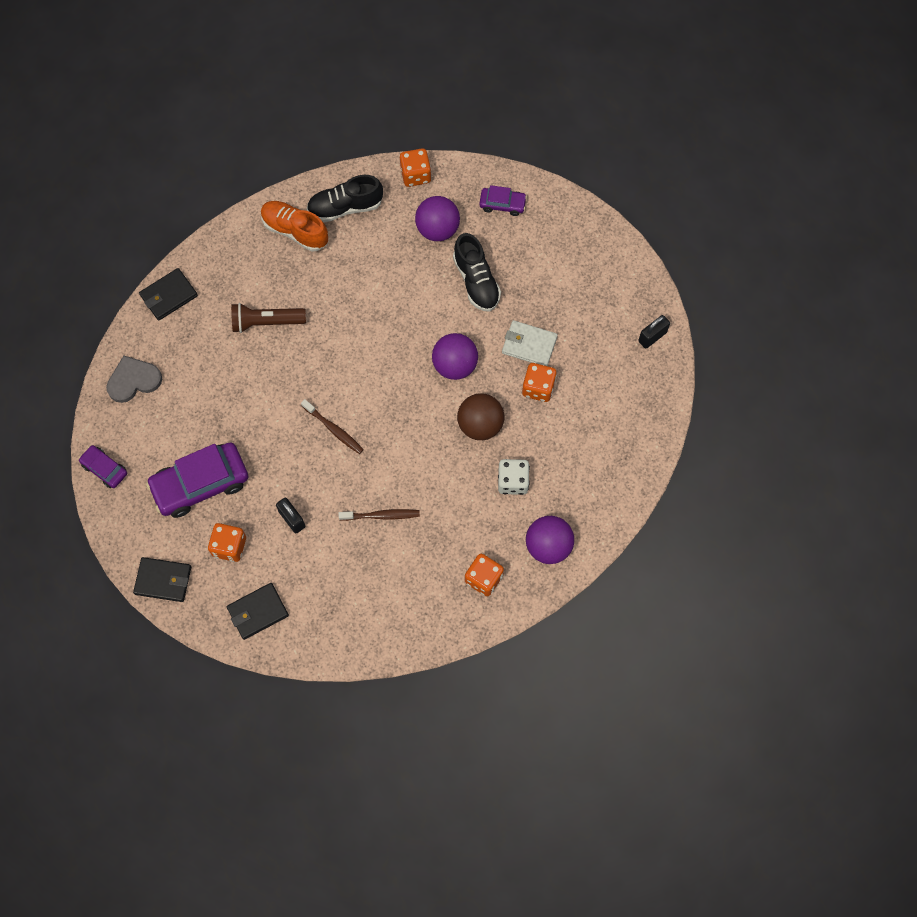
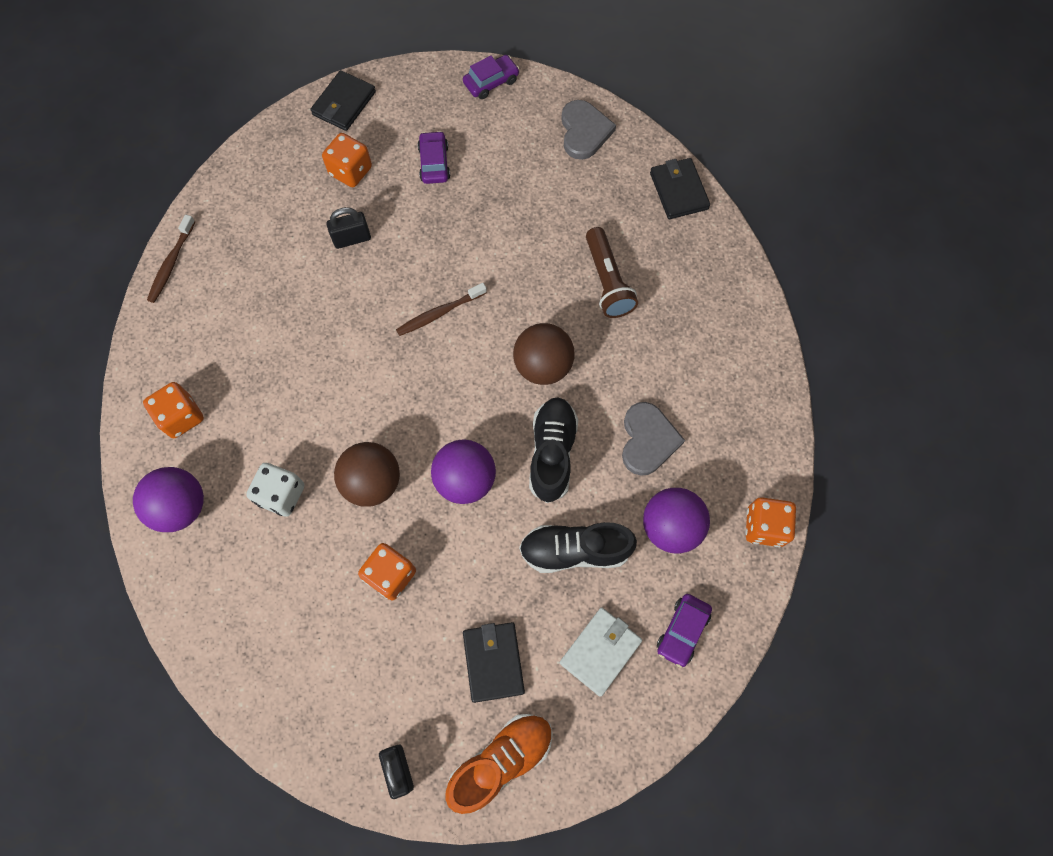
camera: 110 degrees right, 0 degrees up
purple car [146,443,248,518] -> purple car [418,131,450,184], size x0.51
black wallet [227,583,289,640] -> black wallet moved to [463,622,525,703]
brown flashlight [231,303,306,333] -> brown flashlight turned 150 degrees clockwise [586,227,638,318]
orange shoe [261,201,328,252] -> orange shoe moved to [446,714,553,814]
black shoe [307,175,383,222] -> black shoe moved to [529,398,578,503]
brown toothbrush [339,509,420,521] -> brown toothbrush moved to [147,215,195,303]
white wallet [502,320,558,366] -> white wallet moved to [559,608,642,697]
none -> brown ball [513,323,575,385]
none -> grey heart [622,402,685,476]

